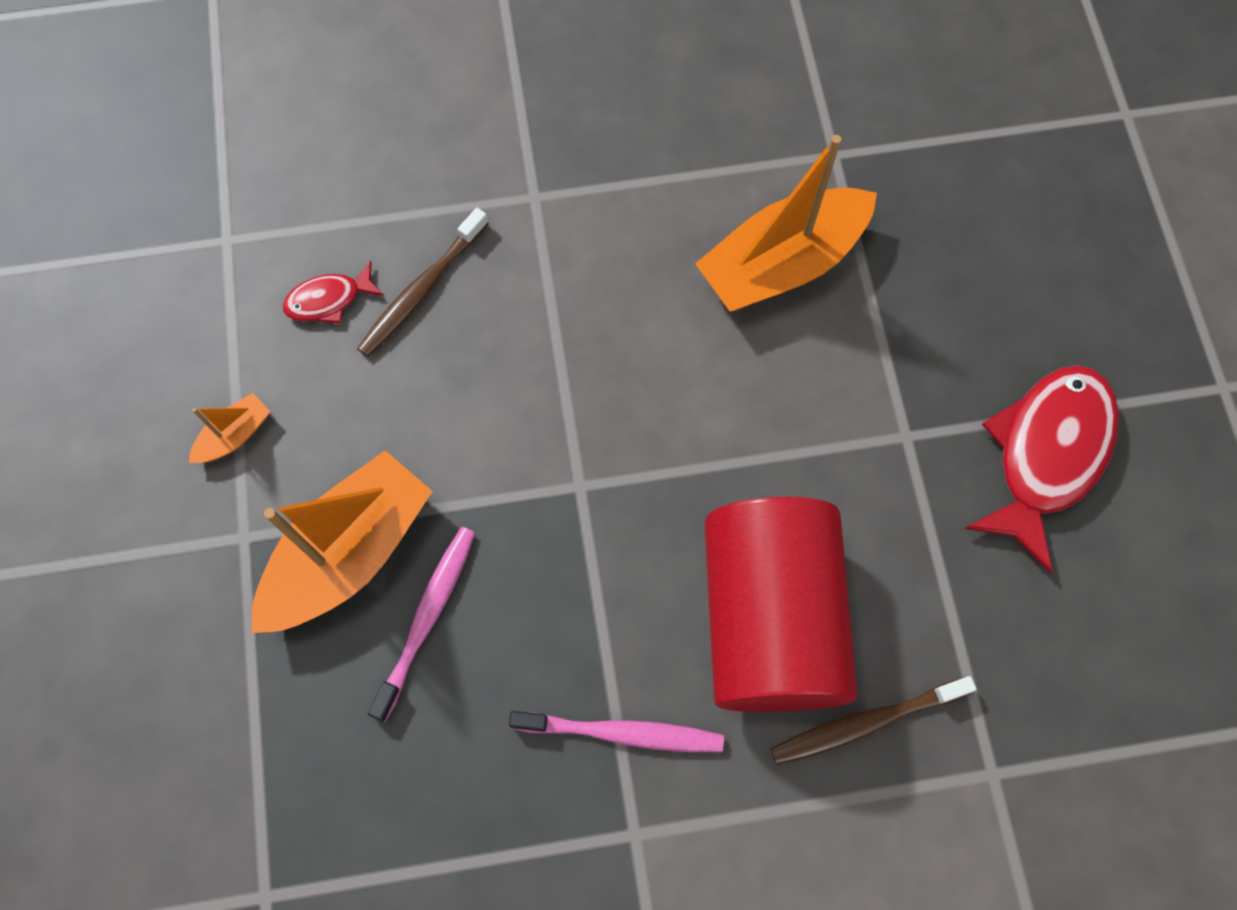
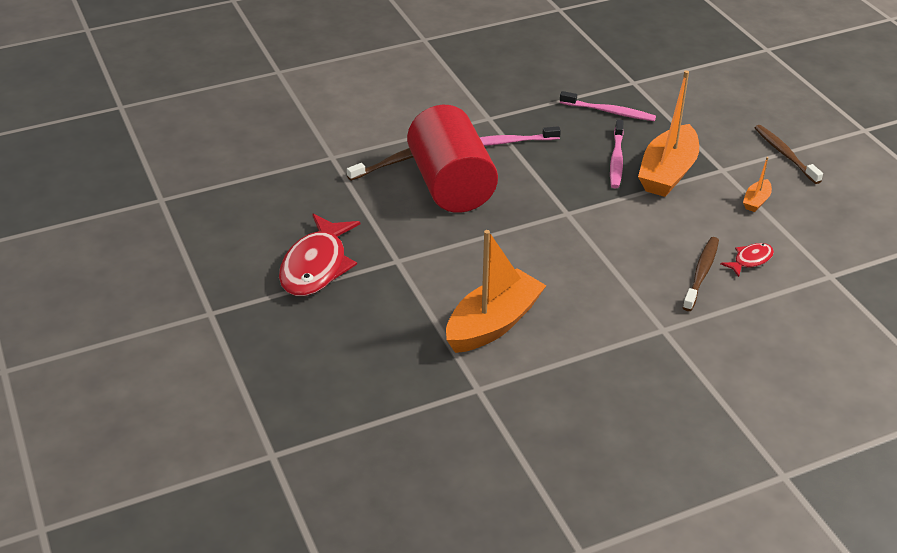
camera: 165 degrees right, 30 degrees down
none -> pink toothbrush [560,91,656,121]
none -> brown toothbrush [755,125,823,184]

